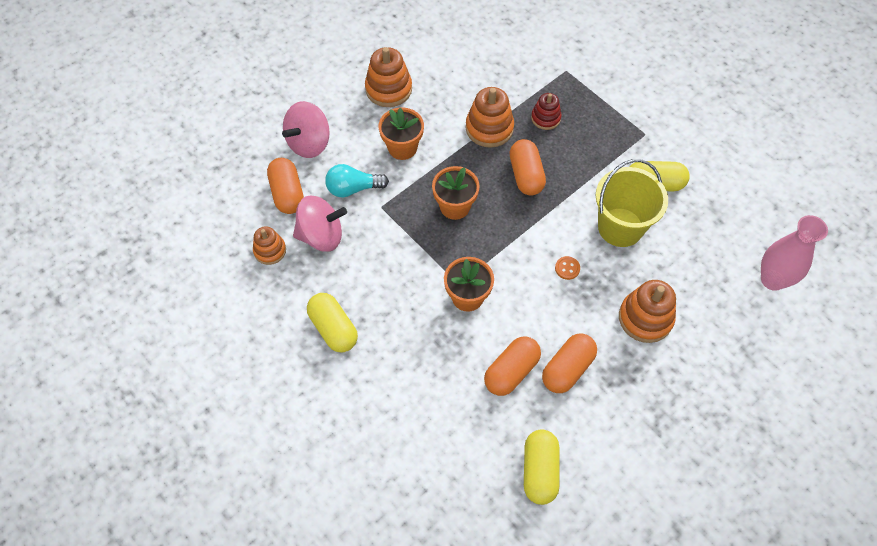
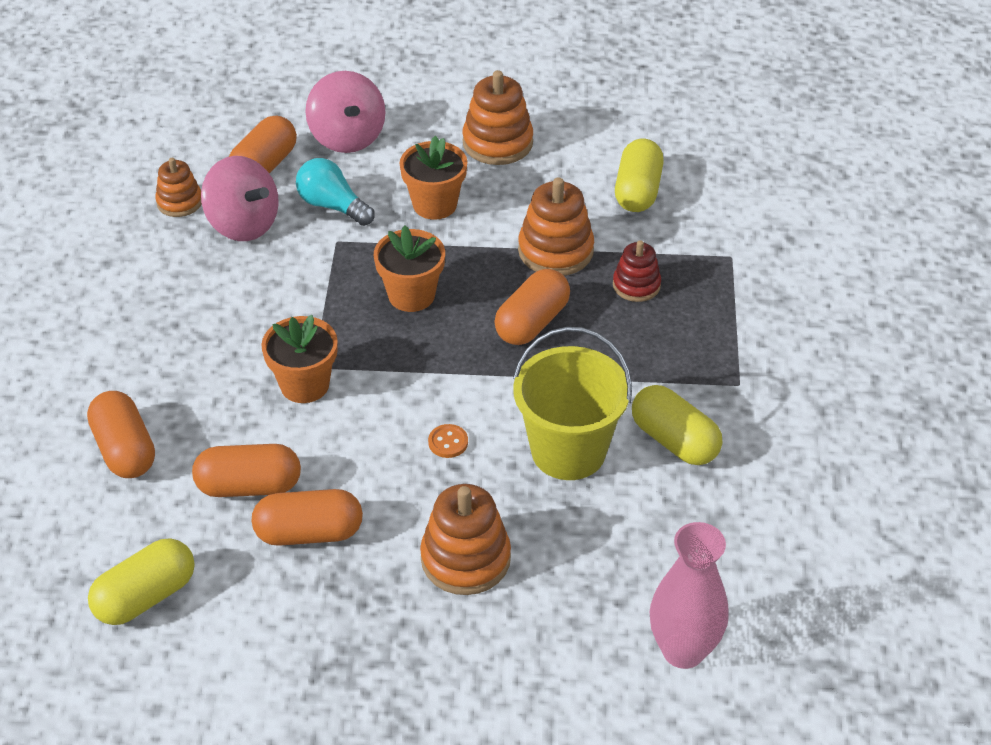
camera: 45 degrees right, 15 degrees down
pink spinning top [282,101,330,158] -> pink spinning top turned 105 degrees counterclockwise [305,71,385,153]
yellow capsule [307,293,358,352] -> yellow capsule moved to [615,139,664,212]
none -> orange capsule [87,391,155,478]

